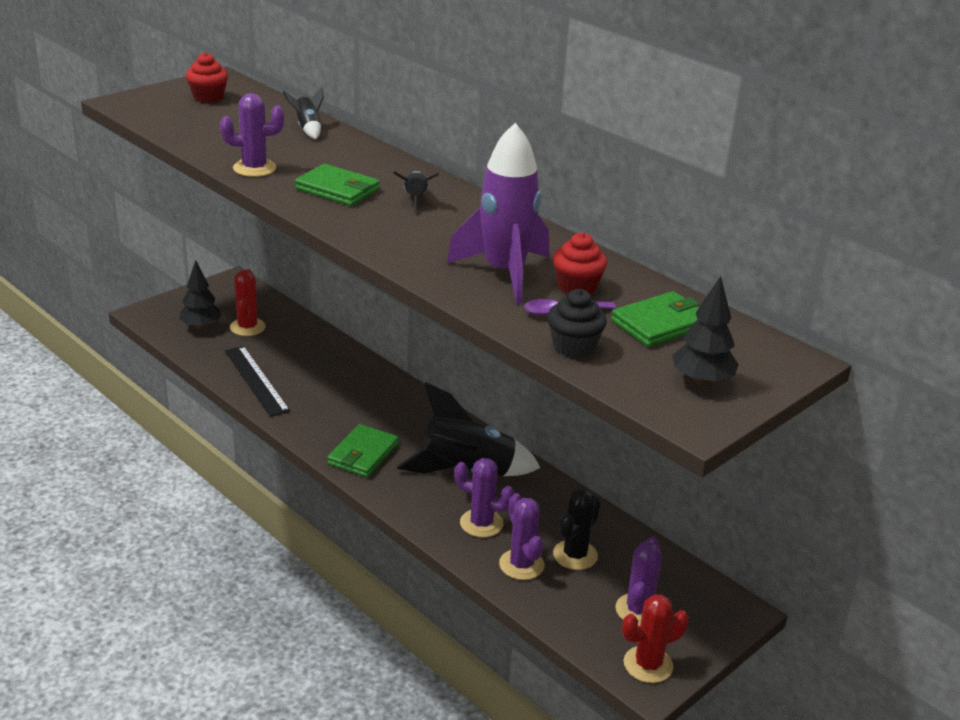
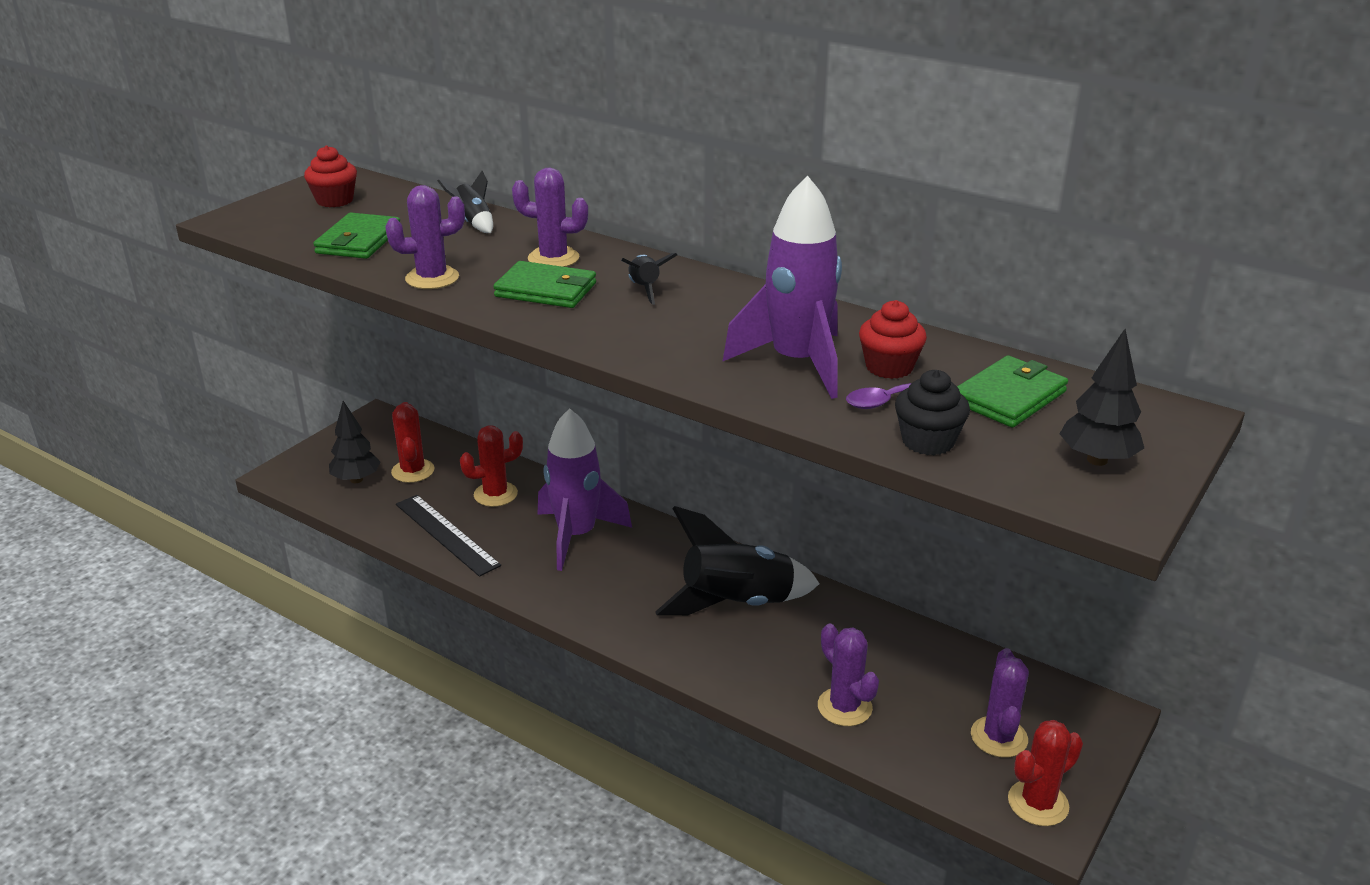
camera: 10 degrees left, 0 degrees up
green wallet [327,424,399,478] -> green wallet moved to [313,213,400,259]
purple cactus [454,458,515,537] -> purple cactus moved to [512,168,588,267]
black cactus [553,488,601,570] -> none
none -> red cactus [460,425,523,507]
none -> purple rocket [537,408,632,571]

